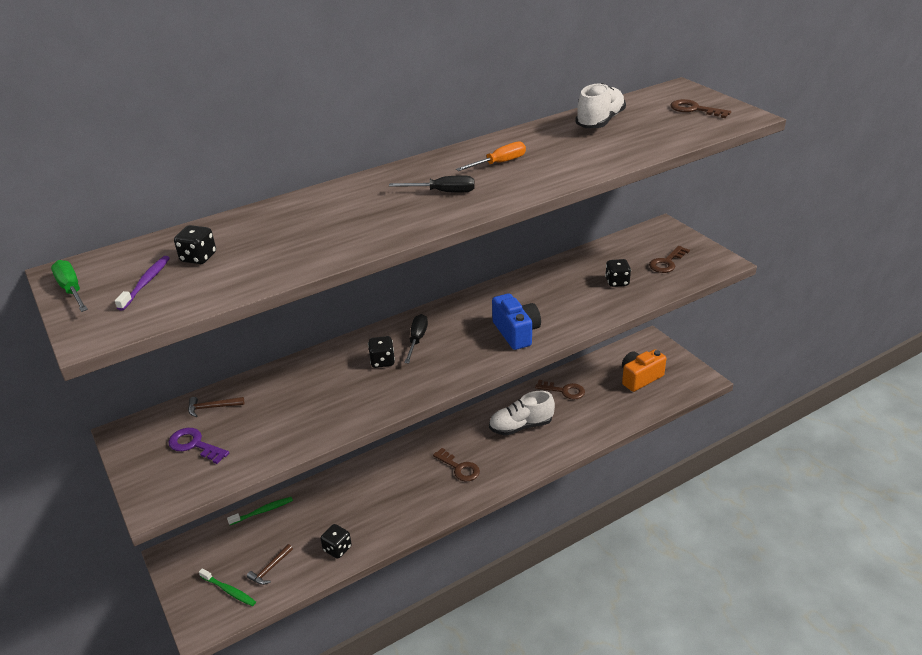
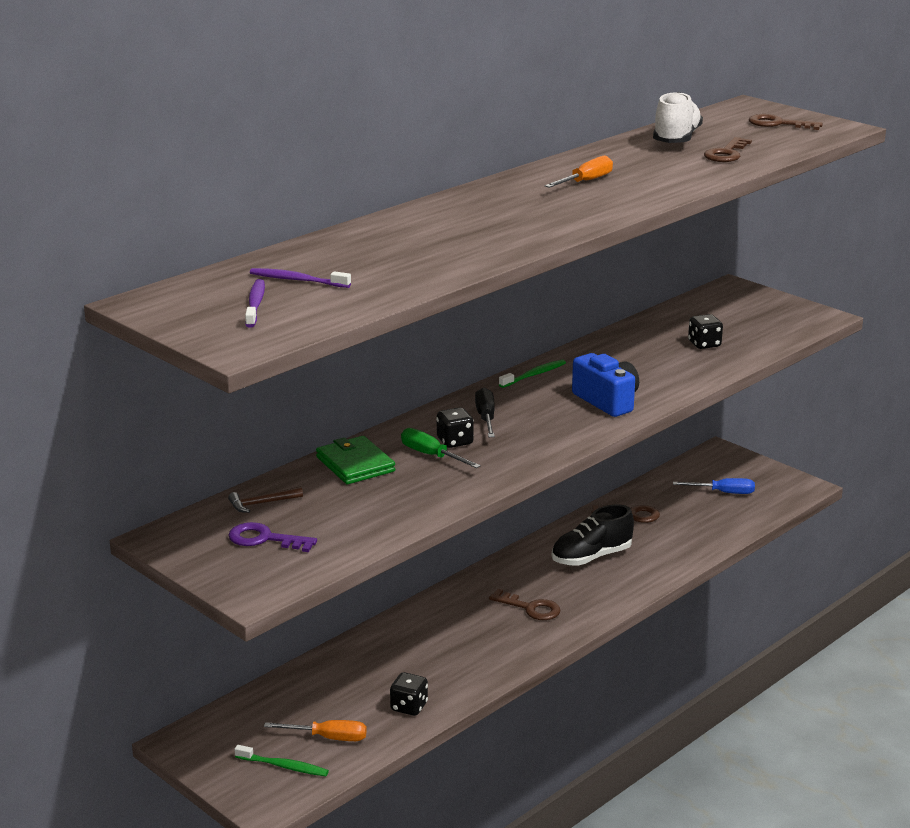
camera: 15 degrees left, 10 degrees down
green screwdriver [51,260,88,312] -> green screwdriver moved to [401,428,481,468]
black dice [174,225,216,264] -> purple toothbrush [250,268,351,288]
green toothbrush [227,497,293,525] -> green toothbrush moved to [499,360,566,388]
brown hammer [247,544,293,585] -> orange screwdriver [264,720,367,741]
black screwdriver [389,175,475,193] -> none
white shoe [489,391,555,436] -> black shoe [552,504,634,566]
orange camera [622,349,666,392] -> blue screwdriver [673,478,755,494]
brown key [649,246,690,273] -> brown key moved to [704,137,752,162]
none -> green wallet [316,436,395,484]

